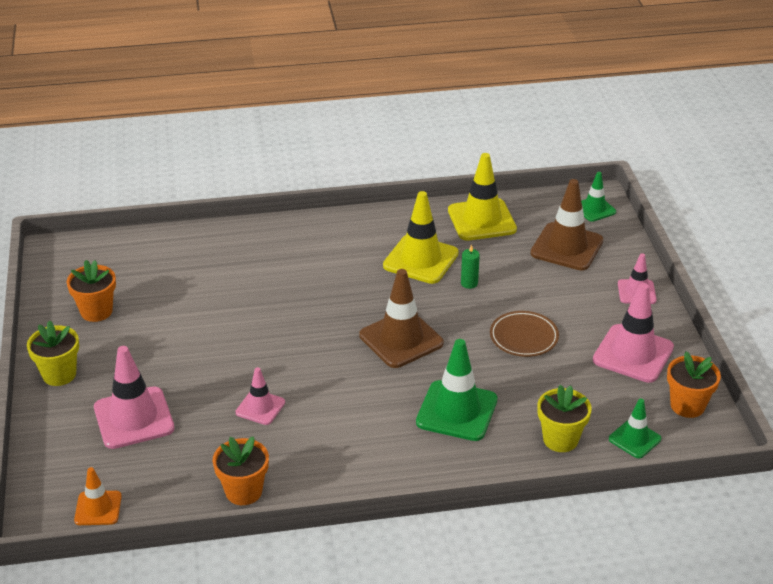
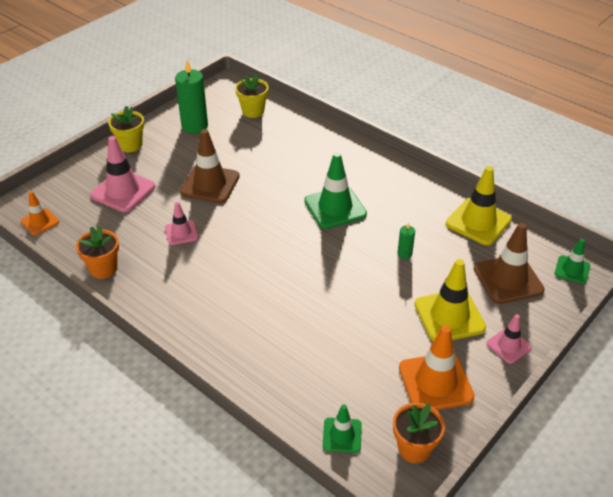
camera: 50 degrees right, 5 degrees up
orange flower pot [67,260,116,322] -> green candle [175,60,208,134]
brown traffic cone [359,269,444,368] -> brown traffic cone moved to [180,129,240,203]
yellow traffic cone [383,191,459,284] -> yellow traffic cone moved to [414,259,486,342]
green traffic cone [416,339,497,441] -> green traffic cone moved to [304,152,367,229]
brown plate [490,311,559,357] -> none
yellow flower pot [537,385,592,452] -> yellow flower pot moved to [235,74,269,118]
pink traffic cone [593,283,674,383] -> orange traffic cone [399,325,475,410]

